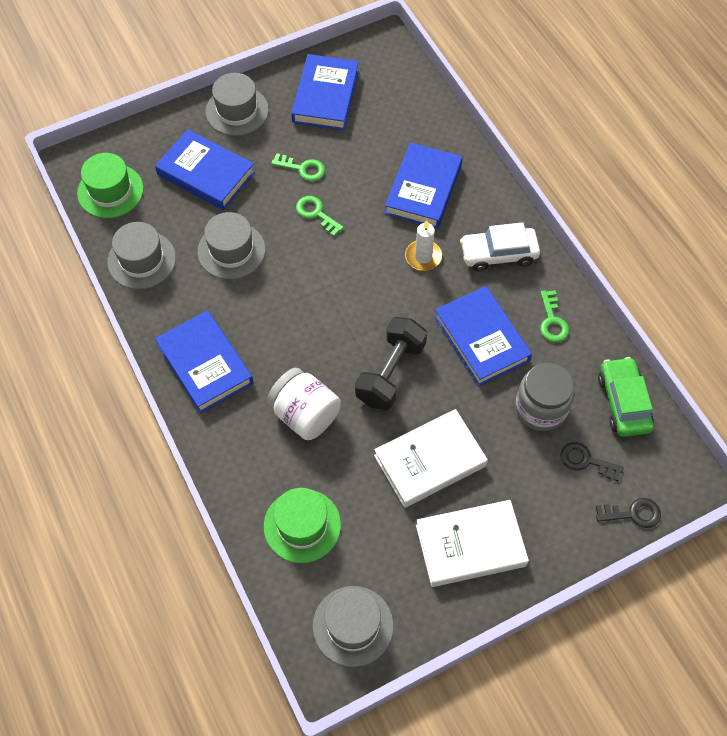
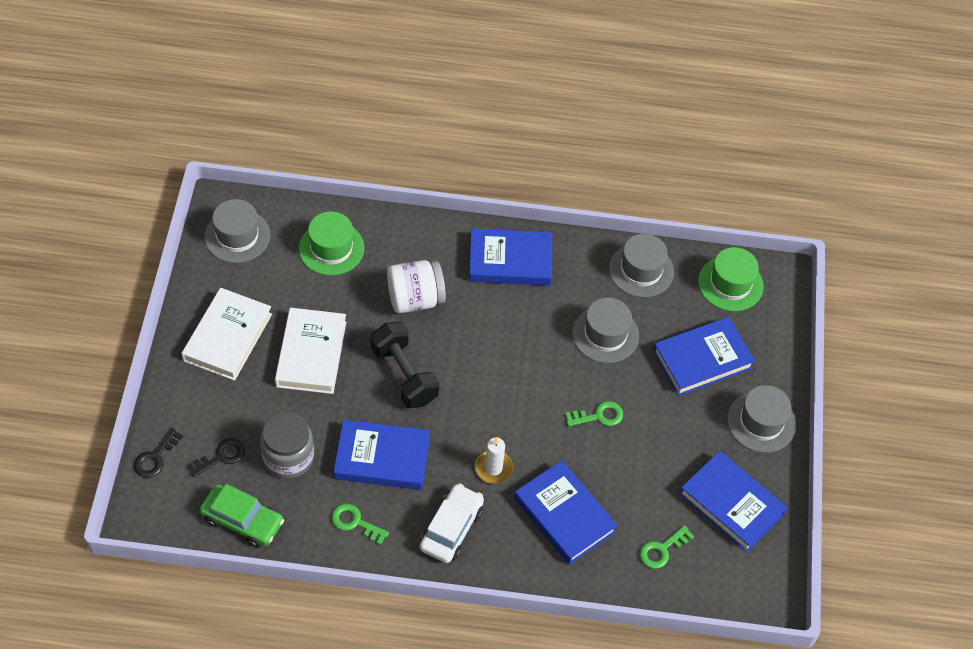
camera: 120 degrees right, 5 degrees down
green key [271,153,325,181] -> green key moved to [639,525,694,569]

